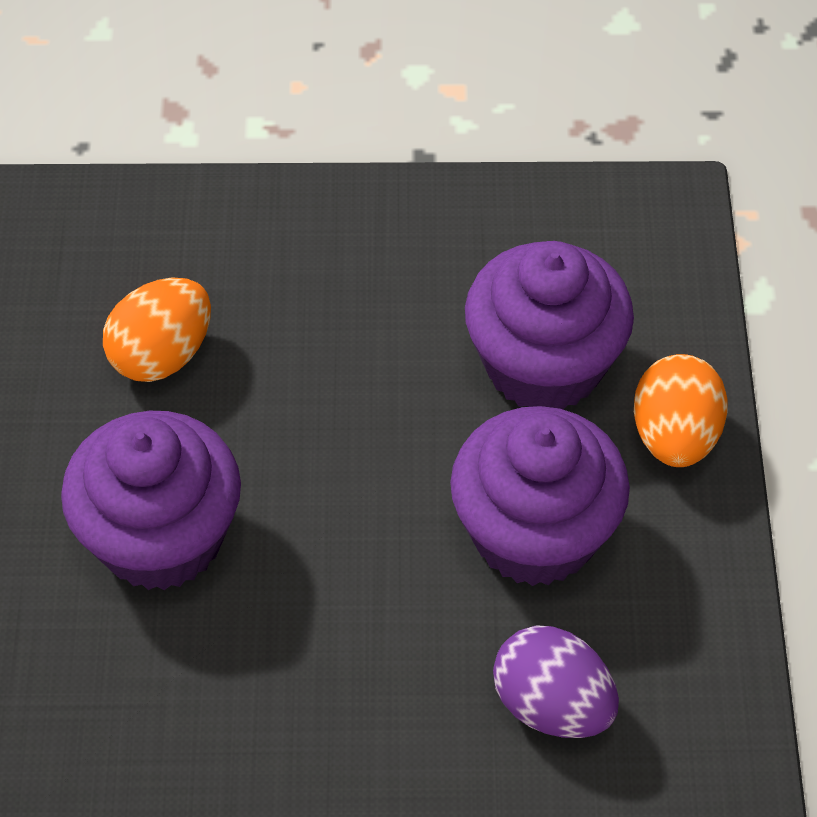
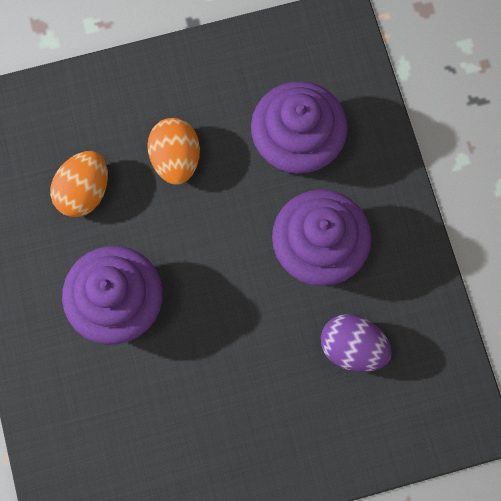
camera: 15 degrees left, 20 degrees up
orange egg [634,354,728,467] -> orange egg moved to [147,118,200,185]

